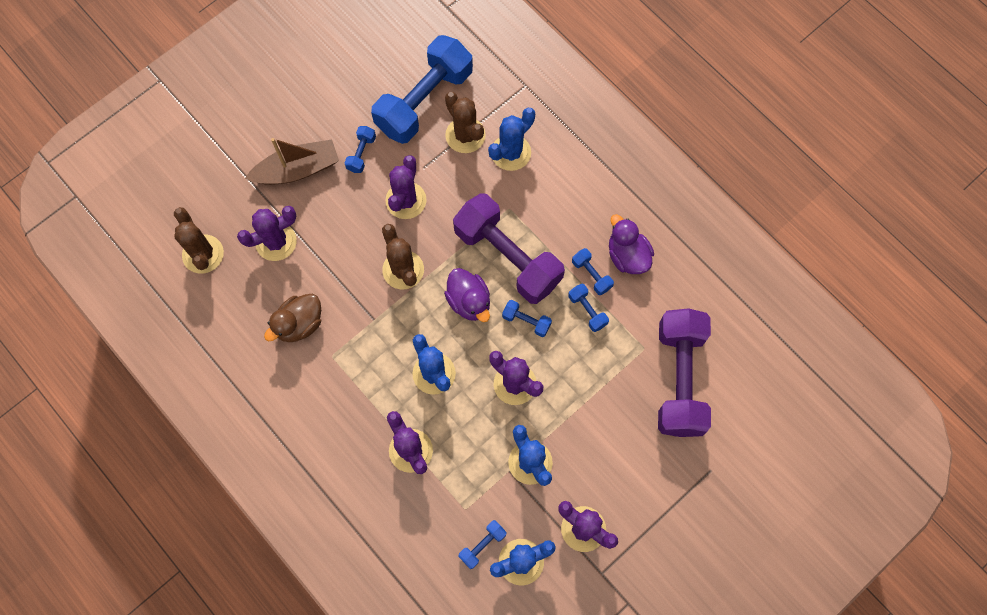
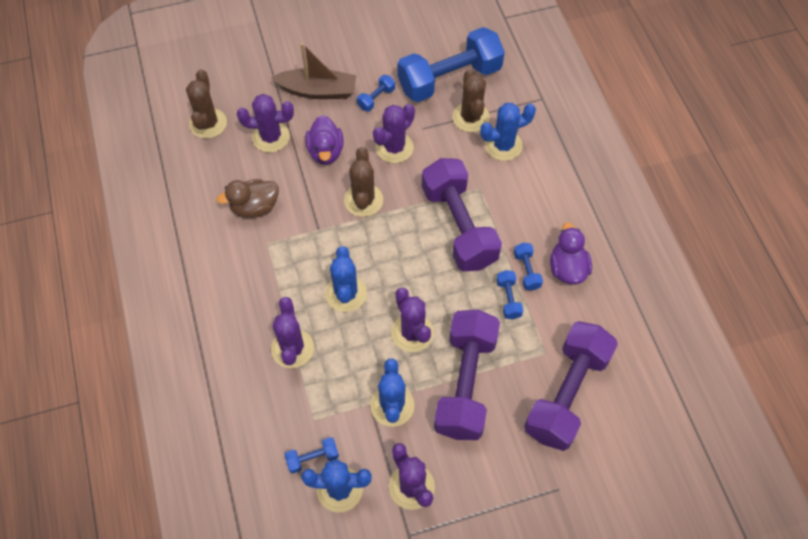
camera: 25 degrees right, 10 degrees down
purple duck [444,268,490,322] -> purple duck moved to [305,115,344,165]
blue dumbbell [502,300,552,337] -> none
none -> purple dumbbell [434,310,500,440]

